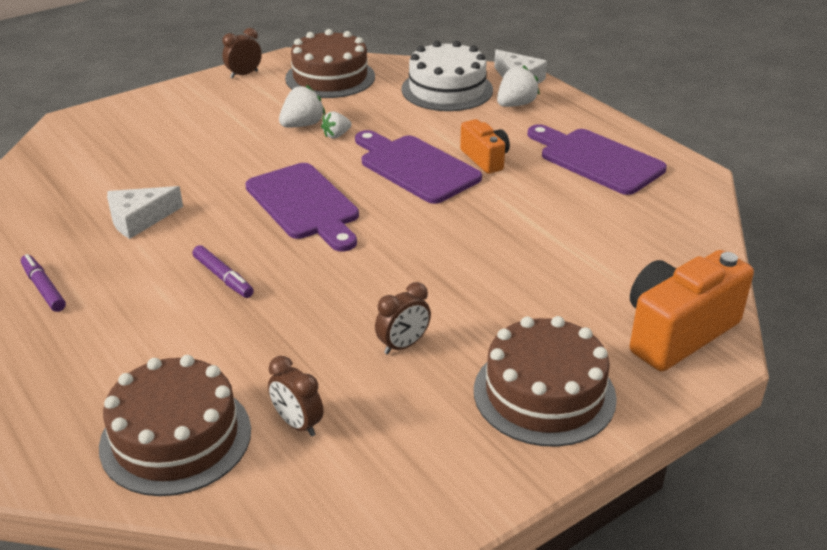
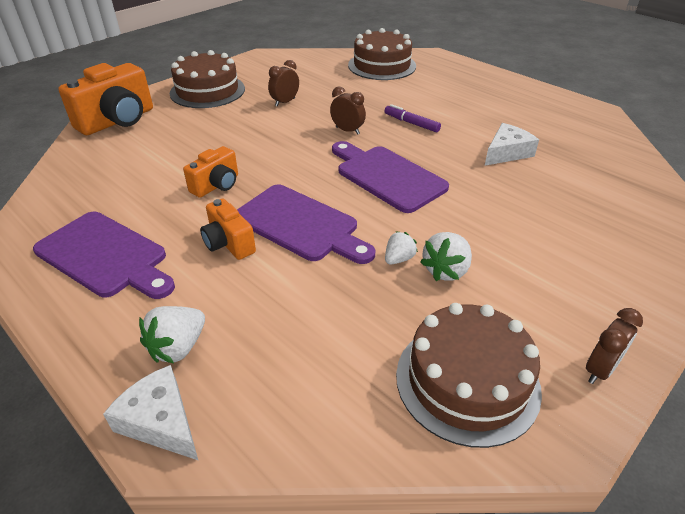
camera: 170 degrees right, 5 degrees up
purple marker [21,254,66,312] -> none
brown clock [268,356,324,437] -> brown clock moved to [330,87,366,135]
white cake [401,41,493,111] -> none
none -> orange camera [183,146,238,198]

